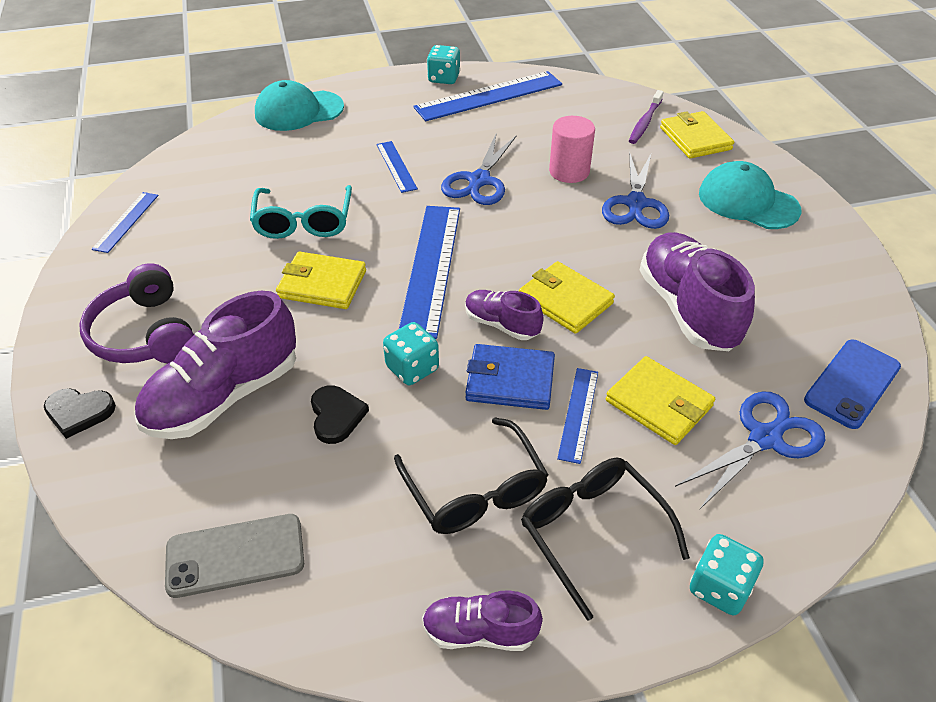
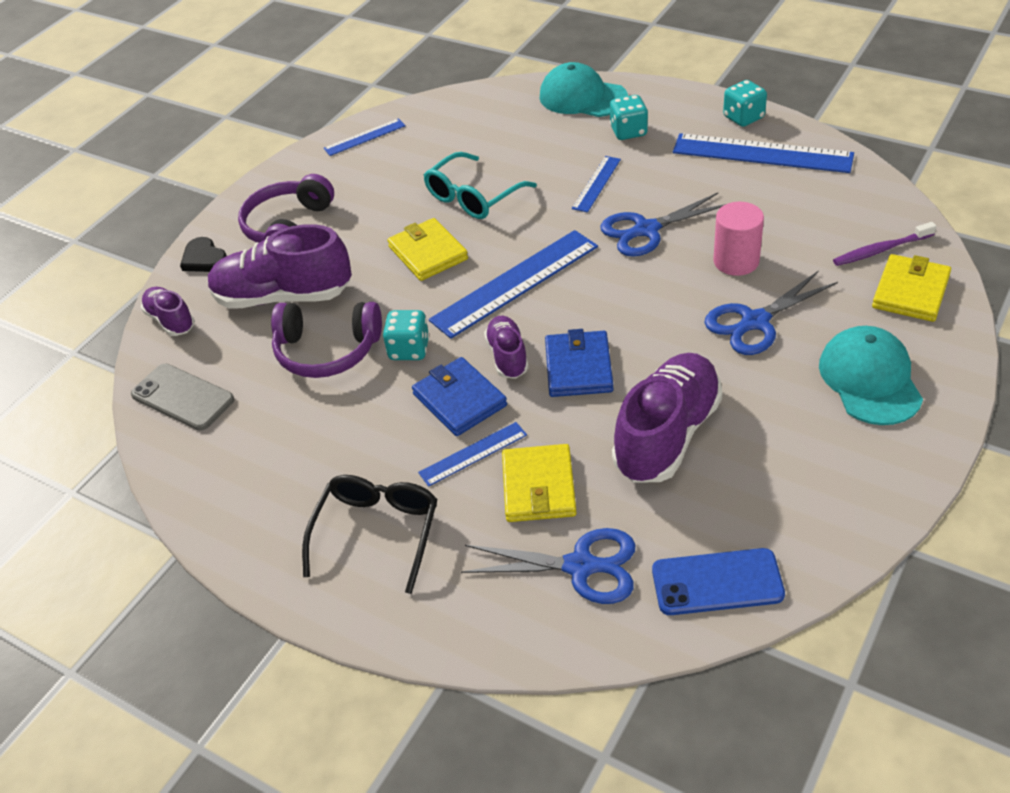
camera: 50 degrees right, 0 degrees up
black heart [311,385,369,444] -> purple headphones [271,302,382,378]
black glasses [394,417,548,534] -> none
purple shoe [422,590,543,651] -> purple shoe moved to [141,287,195,336]
yellow wallet [519,261,615,334] -> blue wallet [545,329,613,397]
turquoise dice [690,534,764,615] -> turquoise dice moved to [610,95,648,140]

